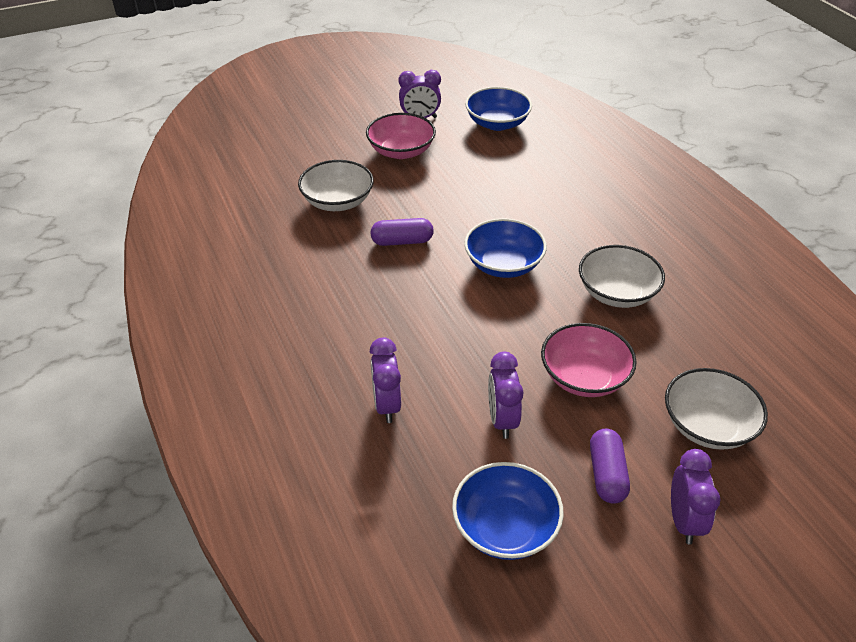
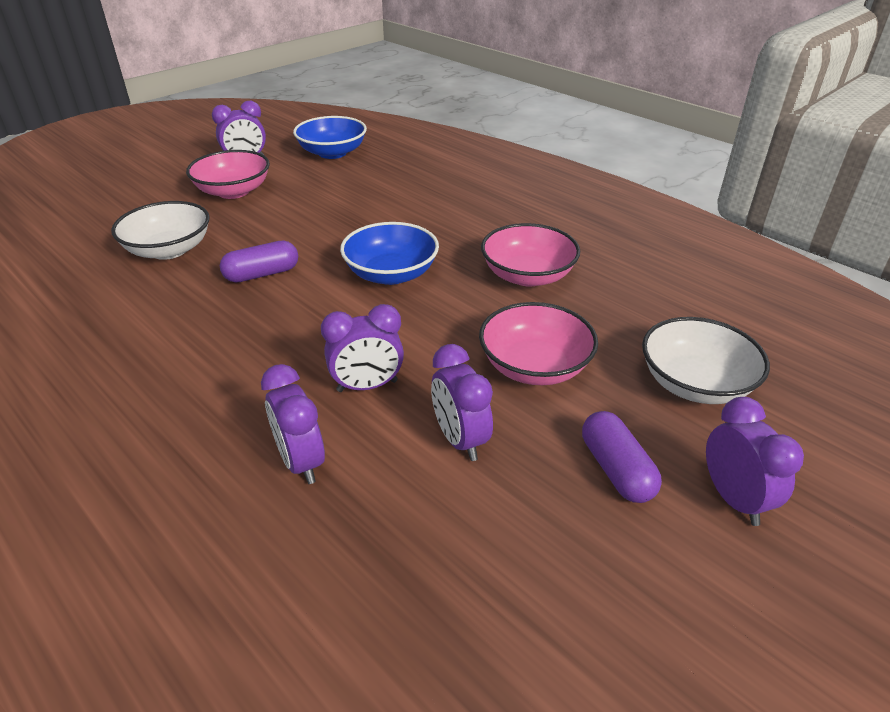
camera: 20 degrees left, 5 degrees down
blue bowl [452,462,564,560] -> none
white bowl [579,245,665,308] -> pink bowl [481,223,580,286]
none -> purple clock [321,304,404,392]

